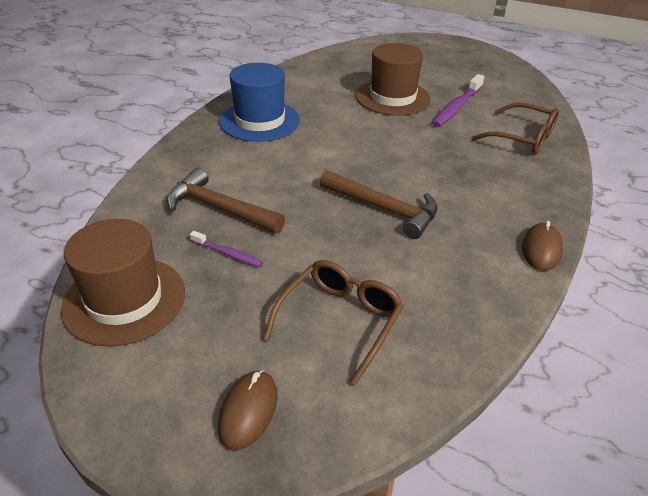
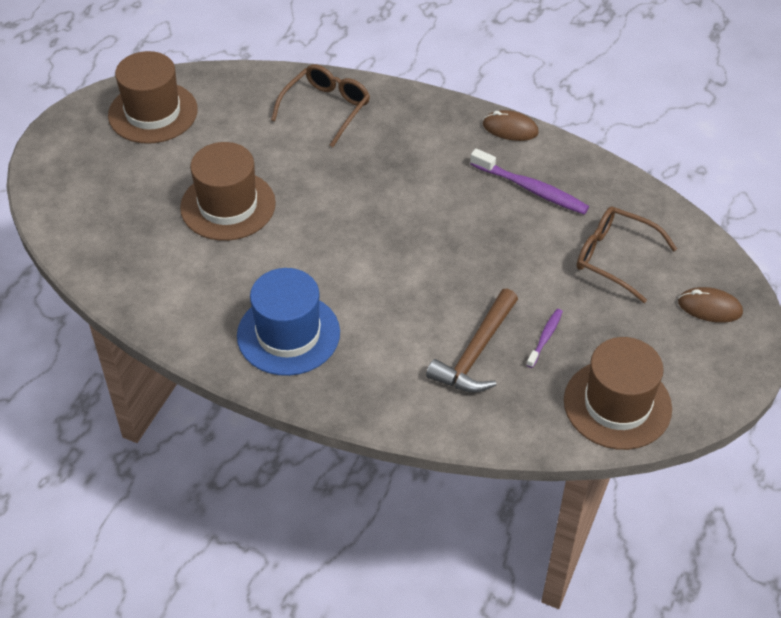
camera: 90 degrees left, 10 degrees up
brown hammer [320,170,438,239] -> none
purple toothbrush [432,74,484,127] -> purple toothbrush moved to [470,149,589,214]
none -> brown hat [108,51,198,144]

